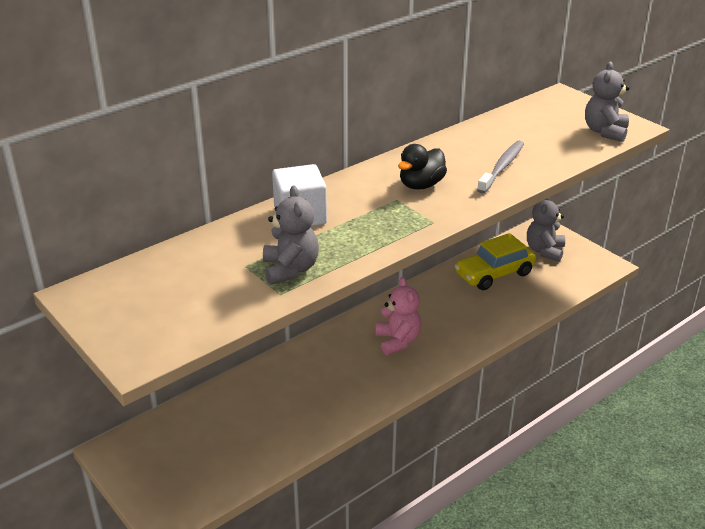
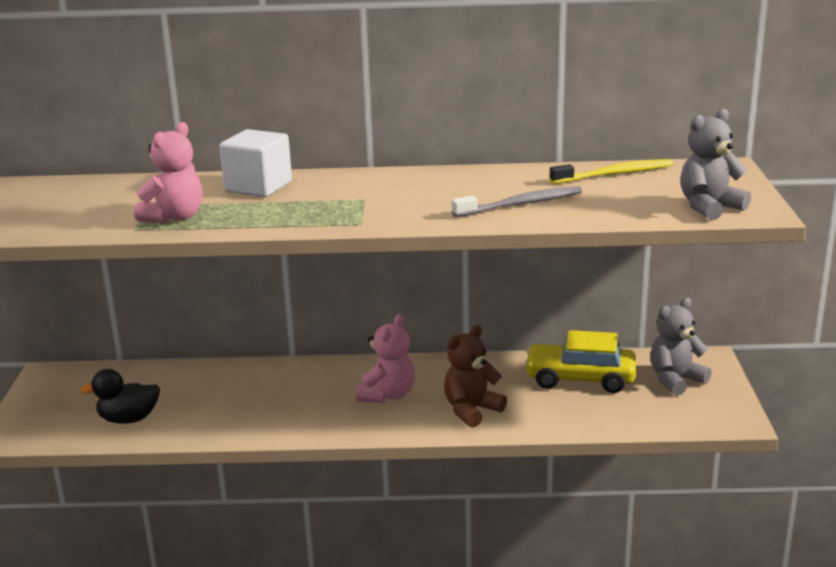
camera: 40 degrees right, 10 degrees down
grey teddy bear [263,186,319,285] -> pink teddy bear [134,122,202,224]
black duck [398,144,447,190] -> black duck moved to [80,369,160,424]
none -> brown teddy bear [444,325,507,428]
none -> yellow toothbrush [550,159,673,184]

